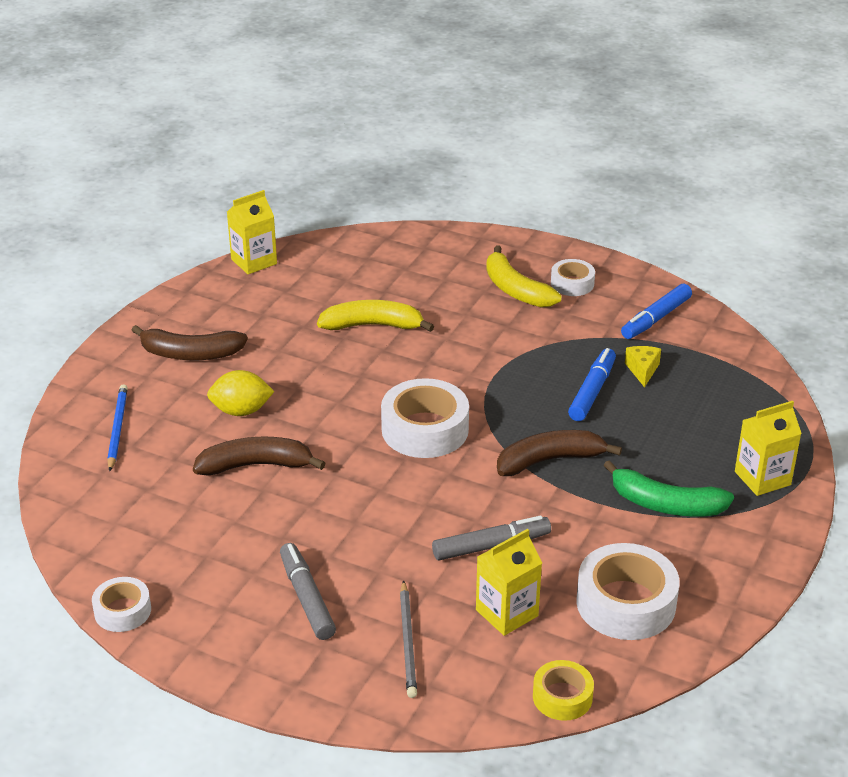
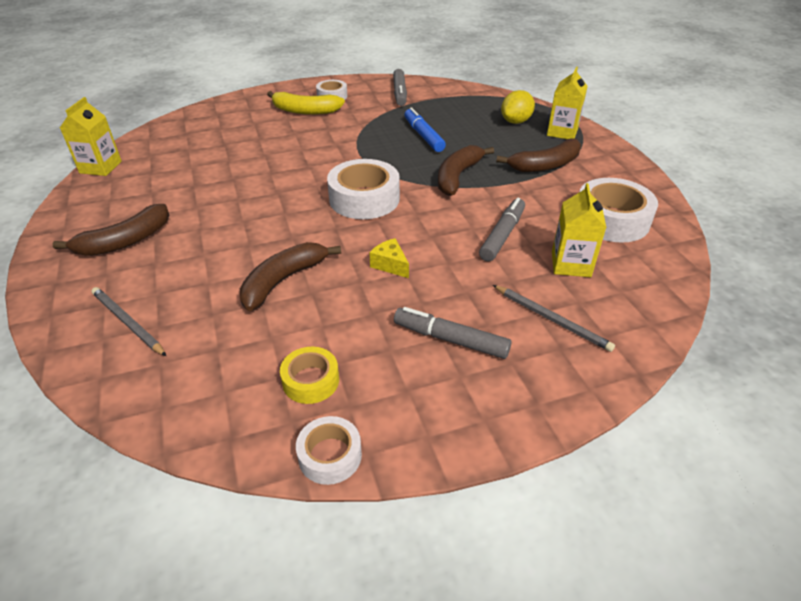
camera: 45 degrees left, 5 degrees up
blue pencil [107,384,128,471] -> grey pencil [92,287,166,356]
yellow lemon [207,370,275,416] -> yellow lemon moved to [501,90,535,124]
yellow banana [317,300,434,332] -> none
yellow tape [533,660,594,721] -> yellow tape moved to [280,347,339,404]
green banana [603,460,734,517] -> brown banana [496,139,581,172]
blue marker [621,284,692,339] -> grey marker [393,69,407,106]
yellow cheese [625,346,661,388] -> yellow cheese moved to [369,238,409,278]

